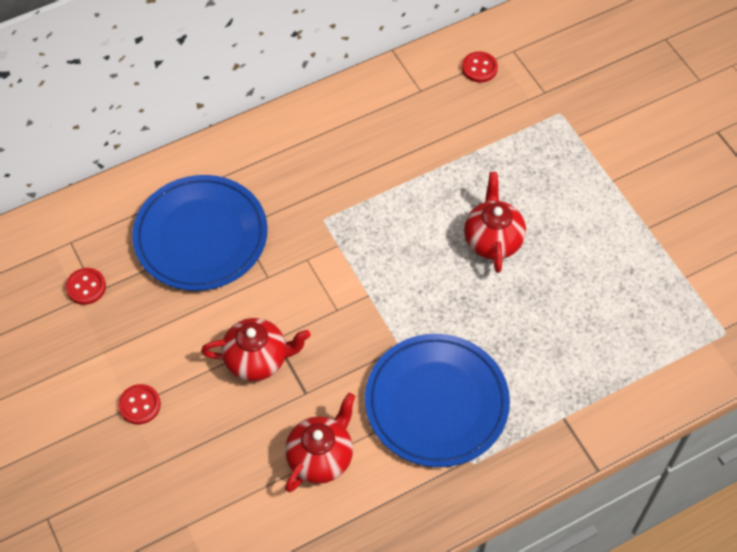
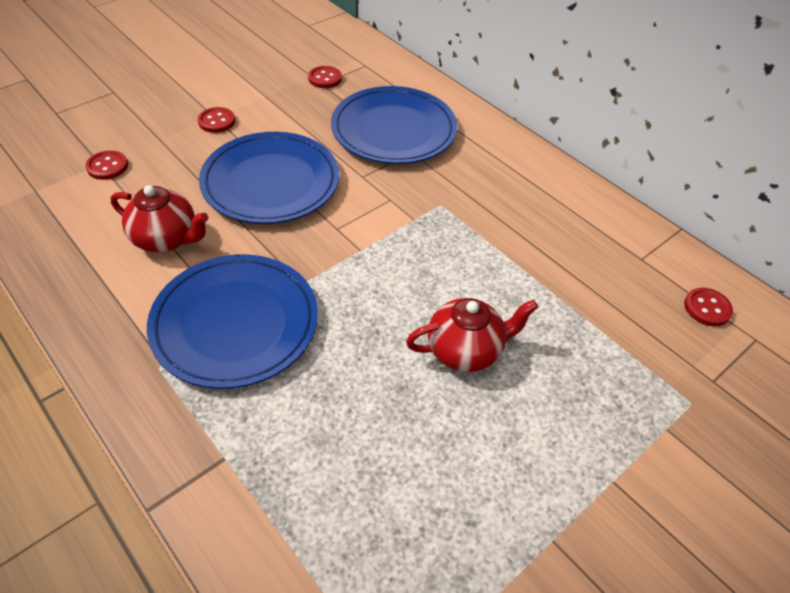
camera: 75 degrees right, 10 degrees down
red teapot [201,318,311,381] -> blue plate [199,132,339,224]
none -> red button [85,150,128,180]

